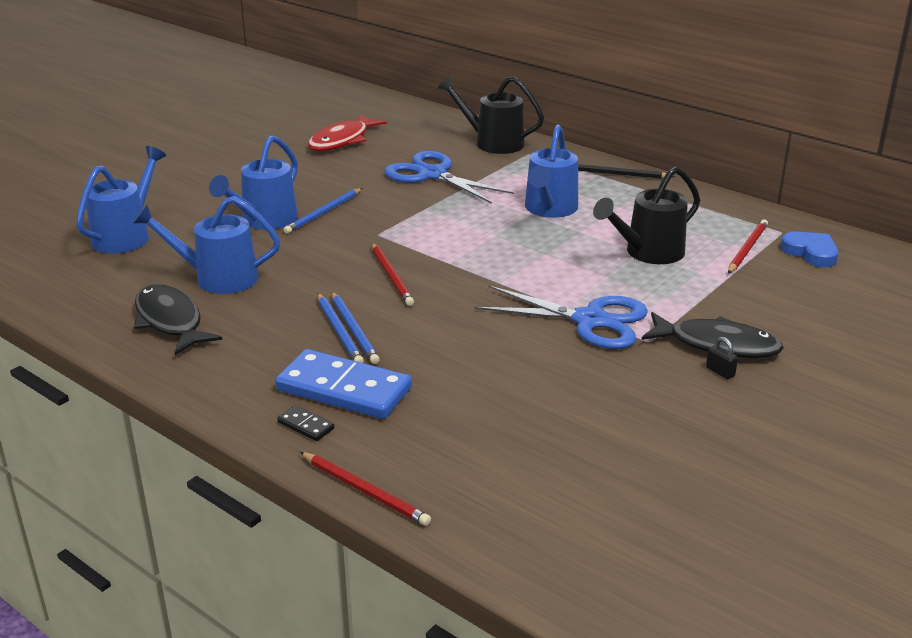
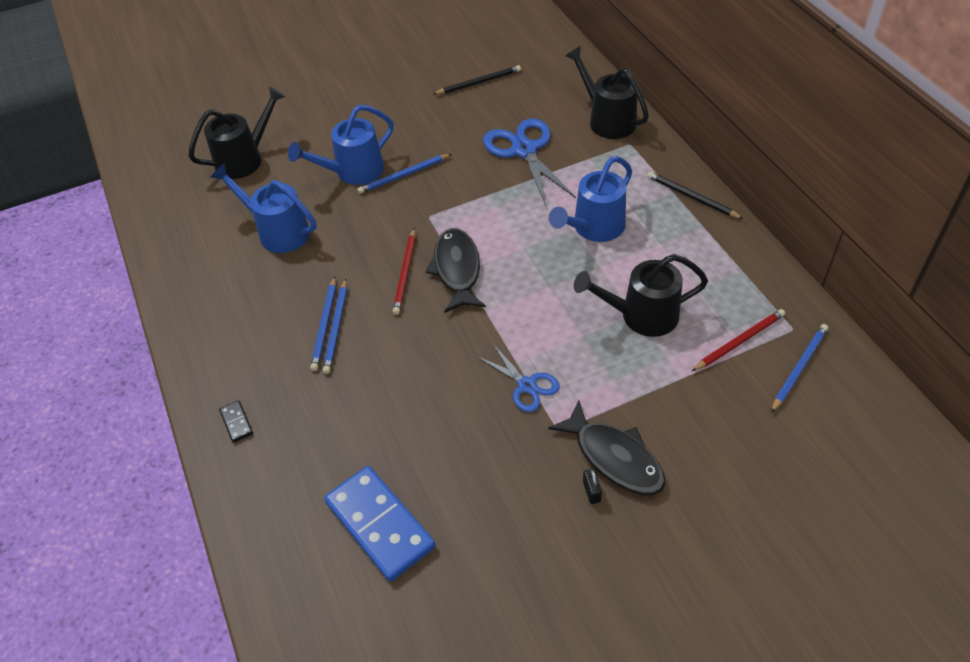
camera: 30 degrees right, 20 degrees up
blue watering can [76,146,166,254] -> black watering can [189,86,286,179]
black fish [134,284,222,355] -> black fish moved to [426,228,486,313]
blue domino [275,349,412,419] -> blue domino moved to [324,466,435,582]
red pencil [300,452,431,526] -> none
red fish [308,114,387,151] -> black pencil [433,65,521,94]
blue scissors [475,285,648,349] -> blue scissors [478,343,560,412], size x0.58
blue heart [781,231,839,267] -> blue pencil [771,324,828,413]

